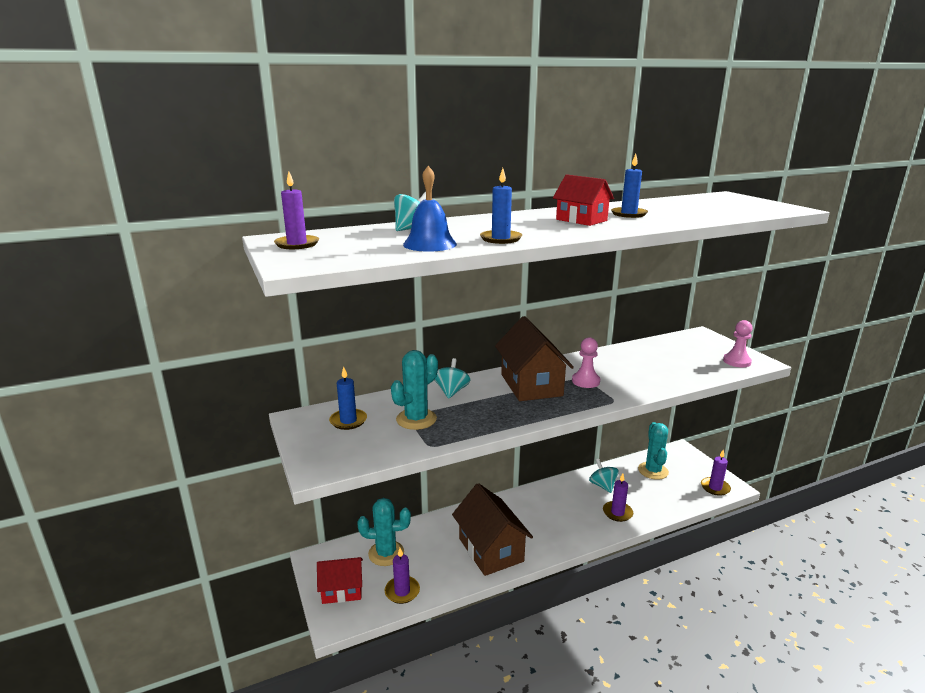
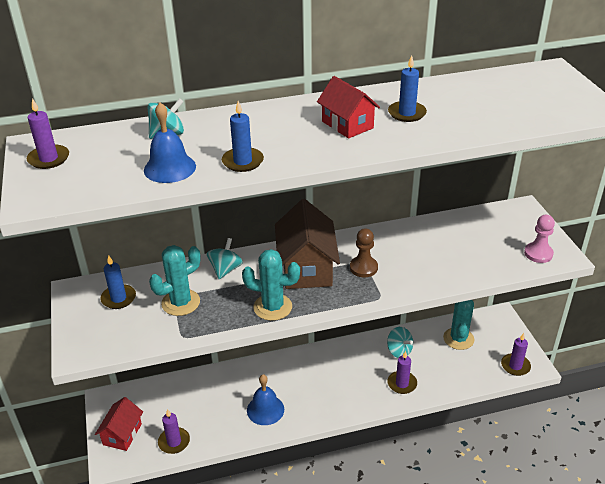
camera: 10 degrees right, 15 degrees up
red house [317,557,363,604] -> red house turned 75 degrees counterclockwise [95,397,143,451]
turquoise cactus [357,498,411,566] -> turquoise cactus moved to [242,249,300,321]
brown house [452,483,533,576] -> blue bell [247,374,284,425]
pink pawn [572,337,600,388] -> brown pawn [350,228,378,277]
turquoise spinning top [589,459,619,493] -> turquoise spinning top turned 150 degrees clockwise [387,327,413,358]

